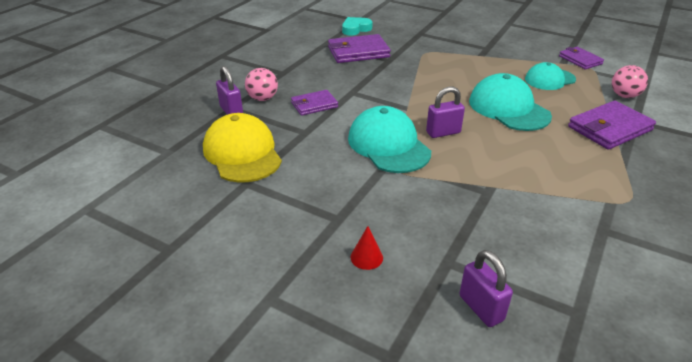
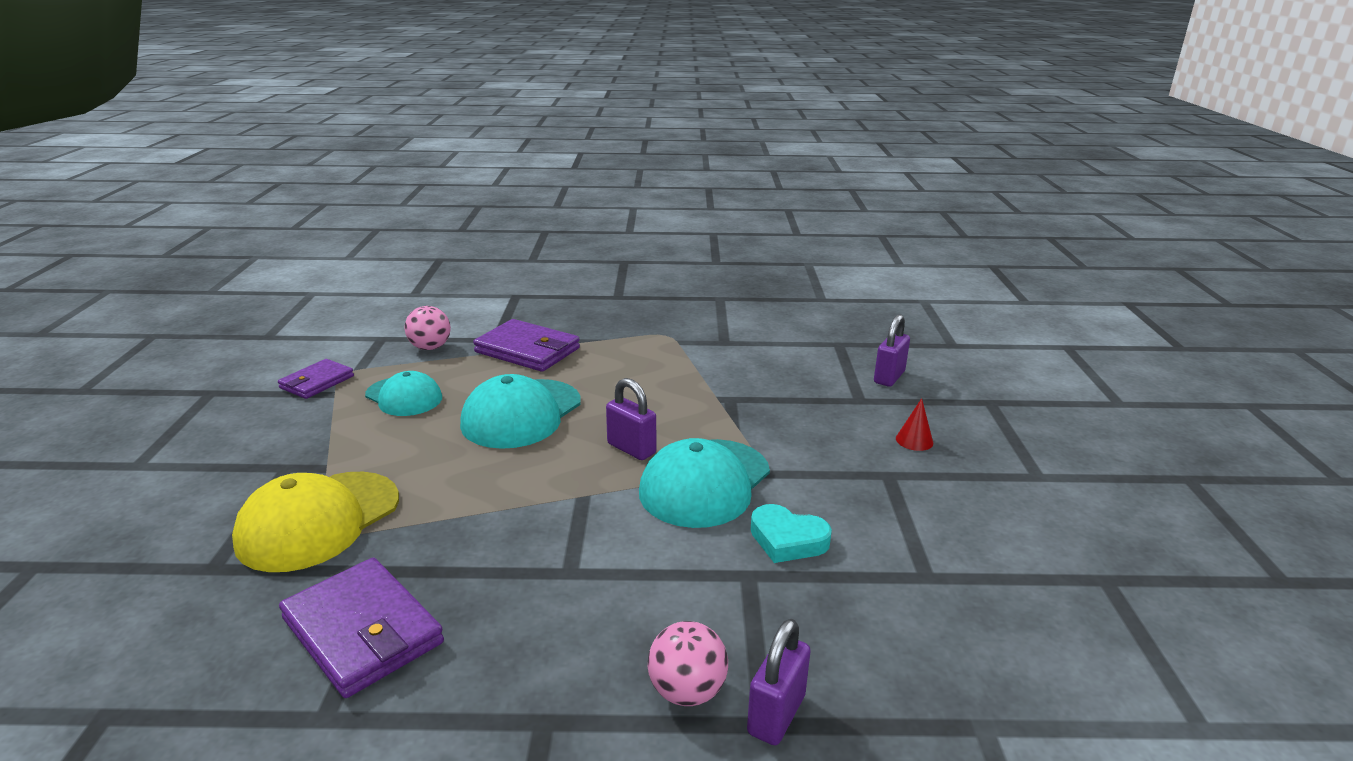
camera: 120 degrees left, 10 degrees down
yellow cap [203,113,282,183] -> yellow cap moved to [232,472,399,572]
purple wallet [291,90,338,116] -> none
turquoise heart [342,17,373,35] -> turquoise heart moved to [751,504,832,563]

